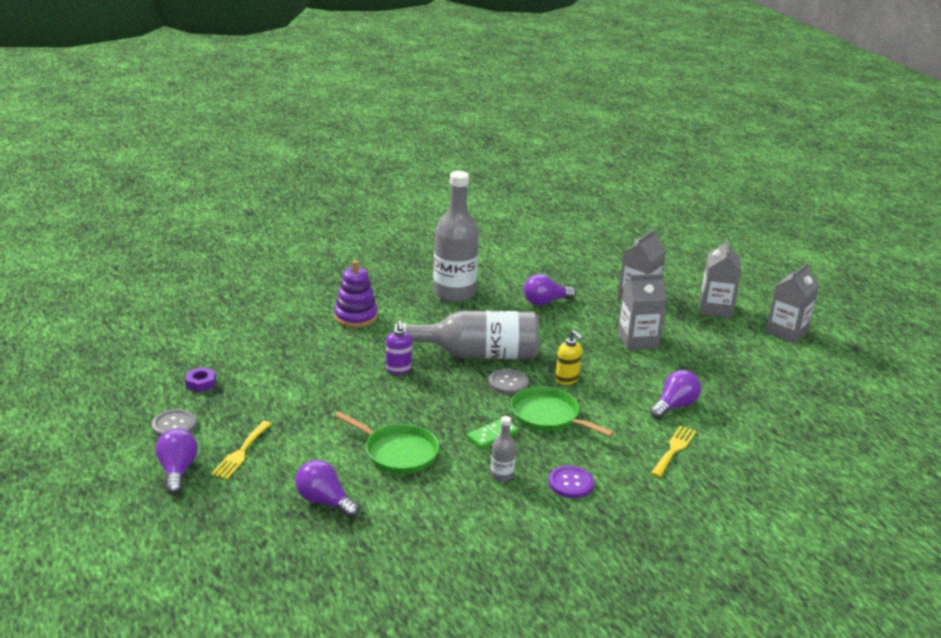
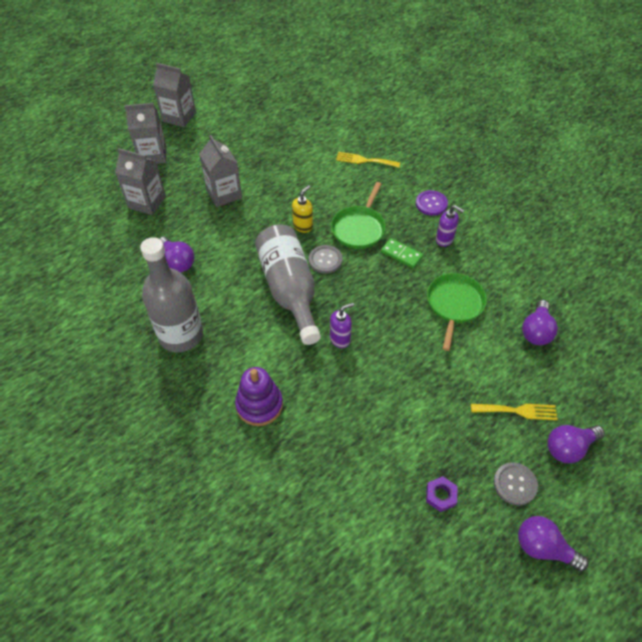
camera: 105 degrees left, 25 degrees up
grey bottle [490,416,516,482] -> purple soap dispenser [436,205,464,247]
purple light bulb [650,370,701,419] -> purple light bulb moved to [518,516,589,572]

